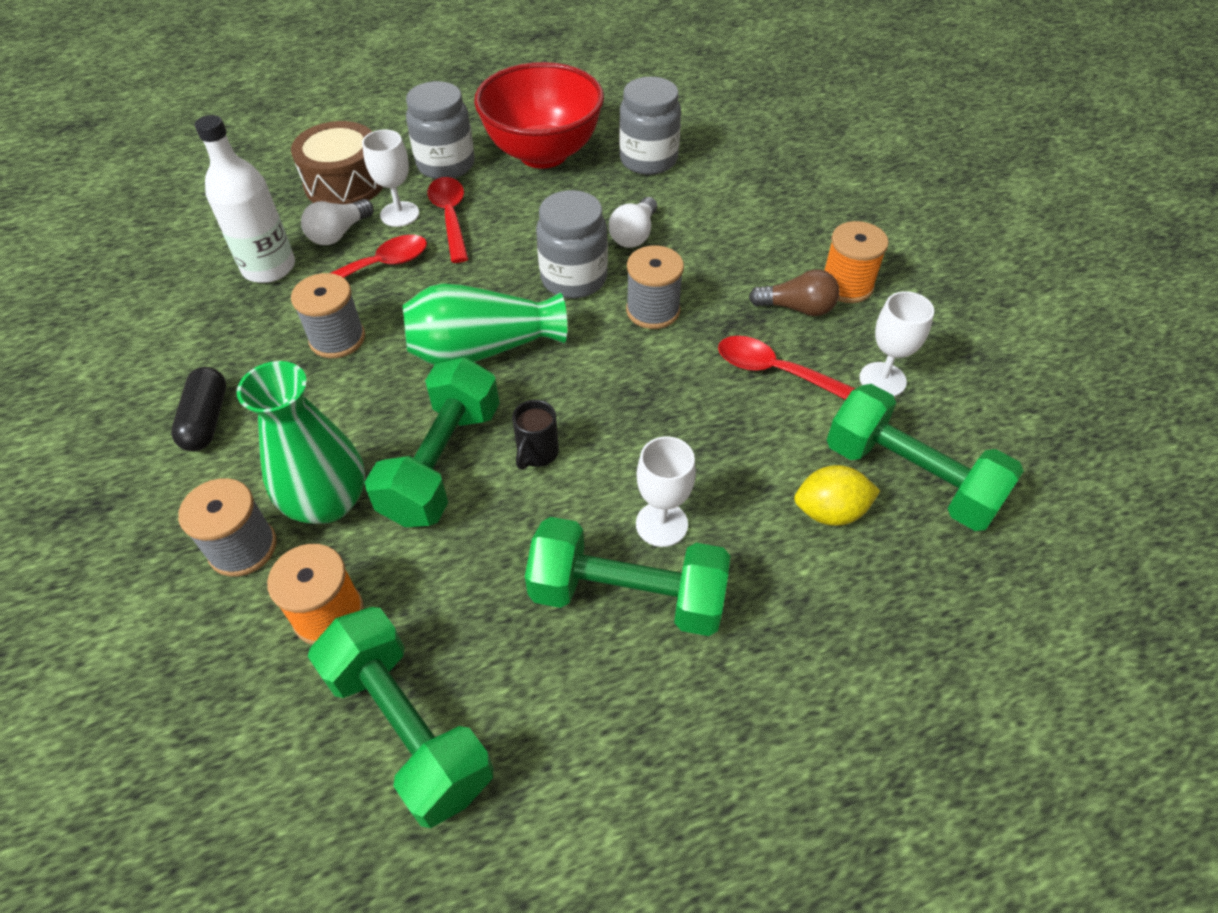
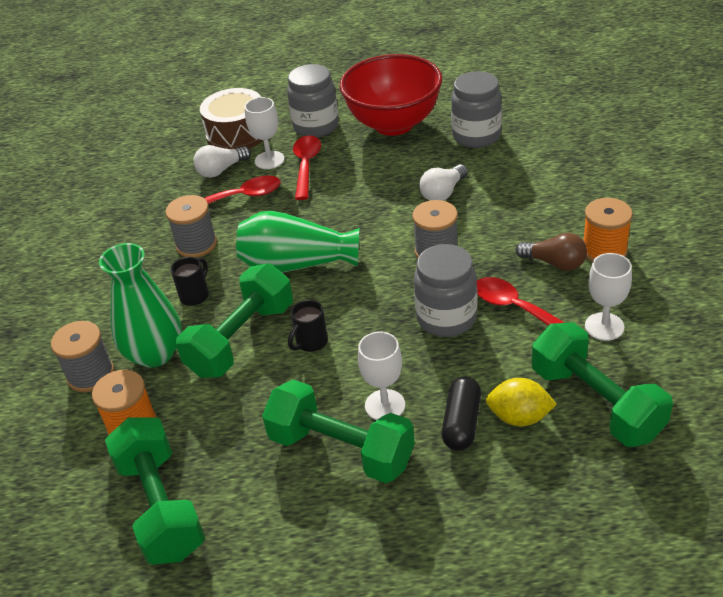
camera: 20 degrees right, 10 degrees down
black capsule [171,367,226,451] -> black capsule moved to [441,376,481,451]
white bottle [195,115,295,283] -> none
grey jar [536,190,608,299] -> grey jar moved to [414,244,477,337]
none -> black mug [171,257,209,306]

